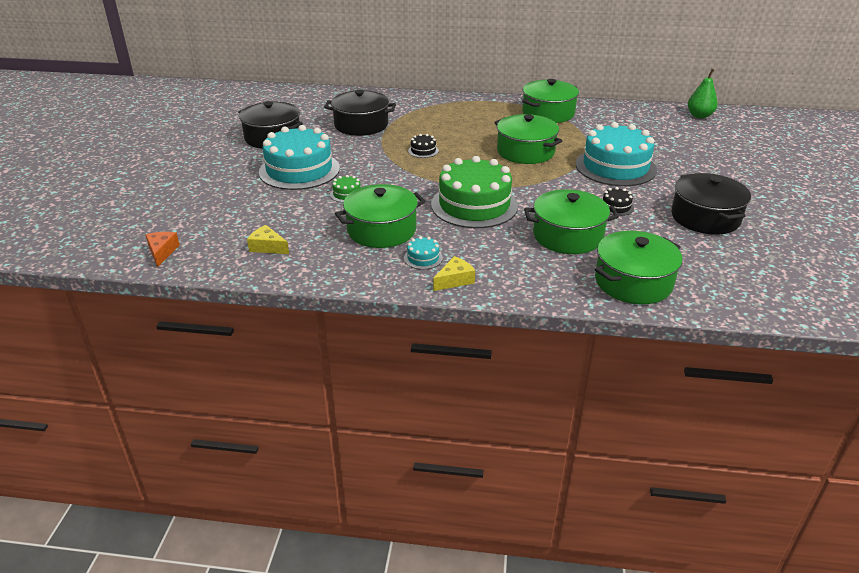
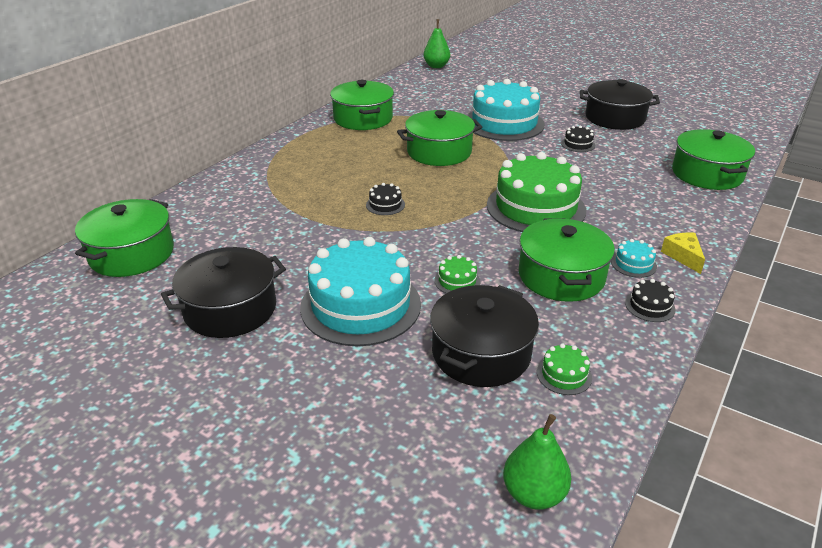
camera: 65 degrees left, 0 degrees up
orange cheese [145,232,179,267] -> green pear [503,414,571,510]
yellow cheese [247,225,289,254] -> green cake [537,343,592,395]
black pot [324,90,396,136] -> black pot moved to [430,285,539,387]
green pot [524,189,619,254] -> green pot moved to [75,199,174,277]
none -> black cake [625,279,675,322]

